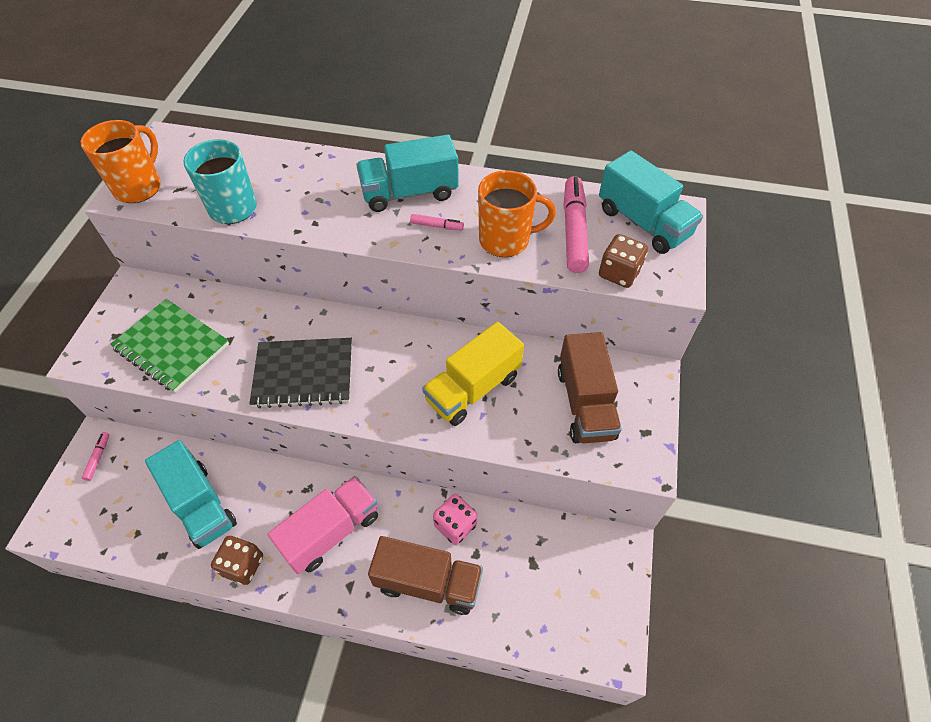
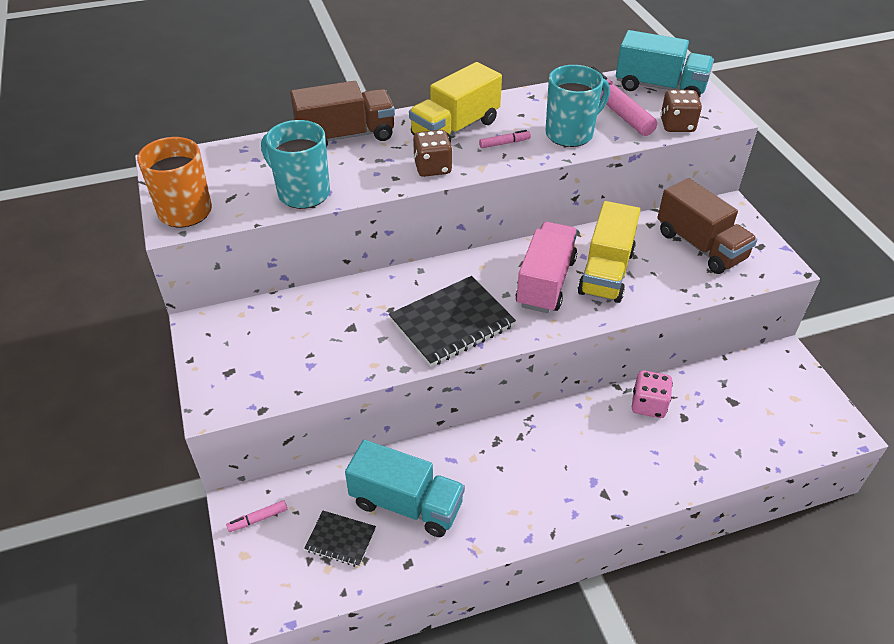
camera: 30 degrees left, 10 degrees down
pink marker [82,432,109,481] -> pink marker turned 90 degrees counterclockwise [226,500,287,532]
green notebook [110,299,229,393] -> none
brown dice [211,536,263,585] -> brown dice moved to [413,130,452,177]
pink truck [267,476,378,574] -> pink truck moved to [516,222,577,313]
turquoise truck [356,135,459,212] -> yellow truck [409,62,502,143]
brown truck [368,536,483,615] -> brown truck moved to [290,81,395,148]
orange mug [478,170,556,257] -> turquoise mug [545,65,610,147]
none -> black notebook [304,511,376,567]

